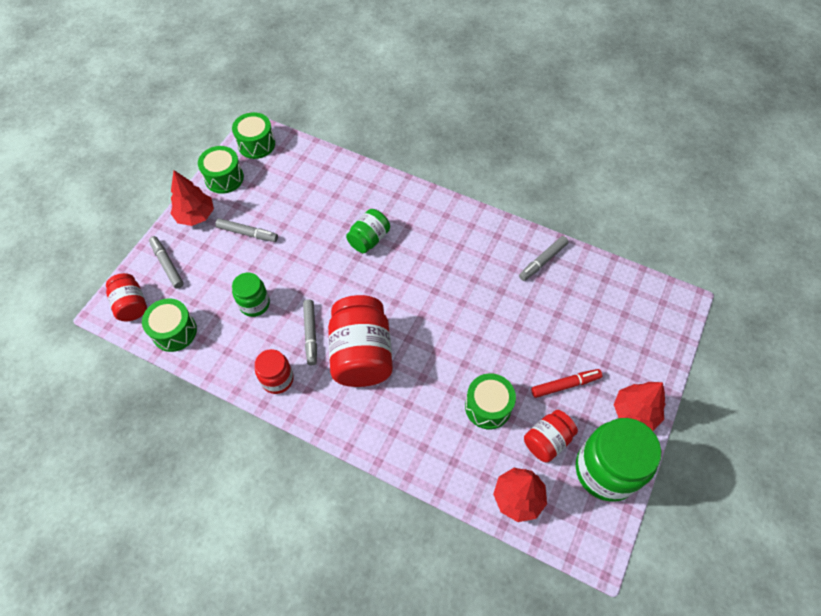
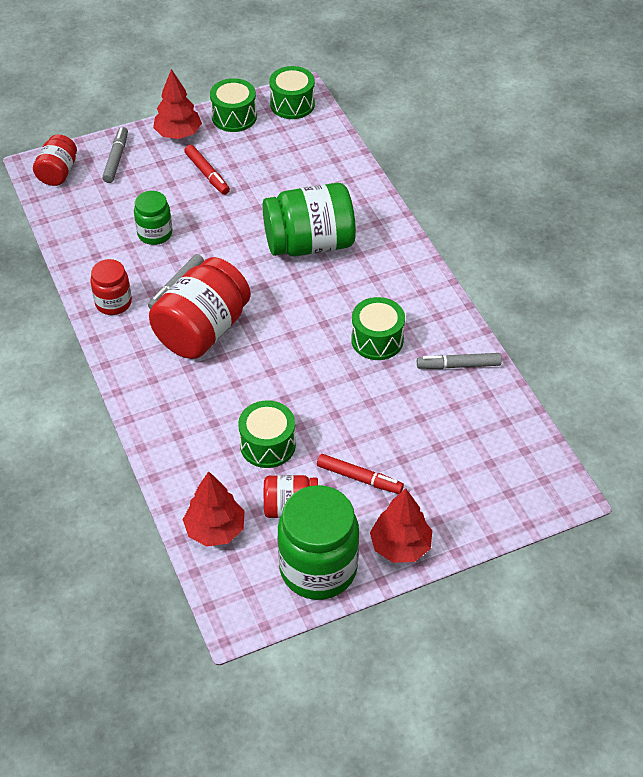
camera: 40 degrees right, 10 degrees down
green drum [142,298,197,352] -> green drum moved to [351,297,405,360]
grey marker [215,218,278,242] -> red marker [184,145,230,195]
green jar [346,209,390,253] -> green jar [262,183,356,256], size x1.81

